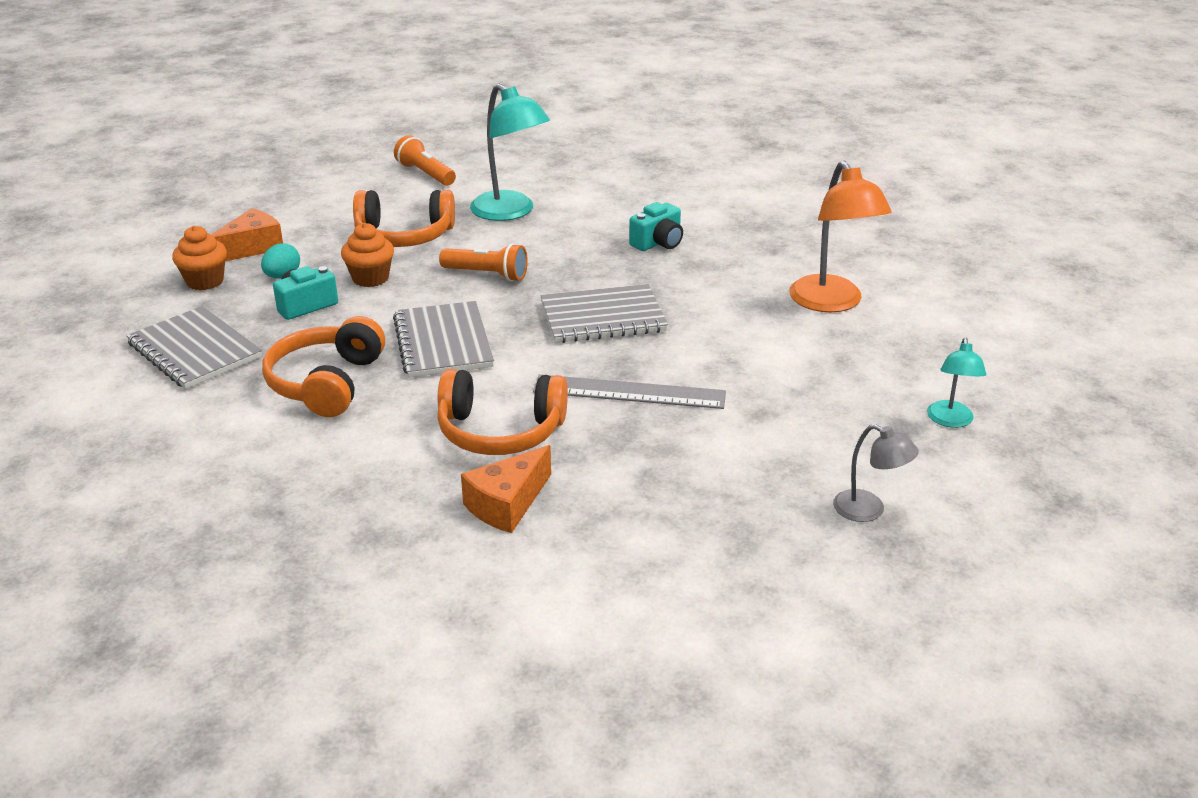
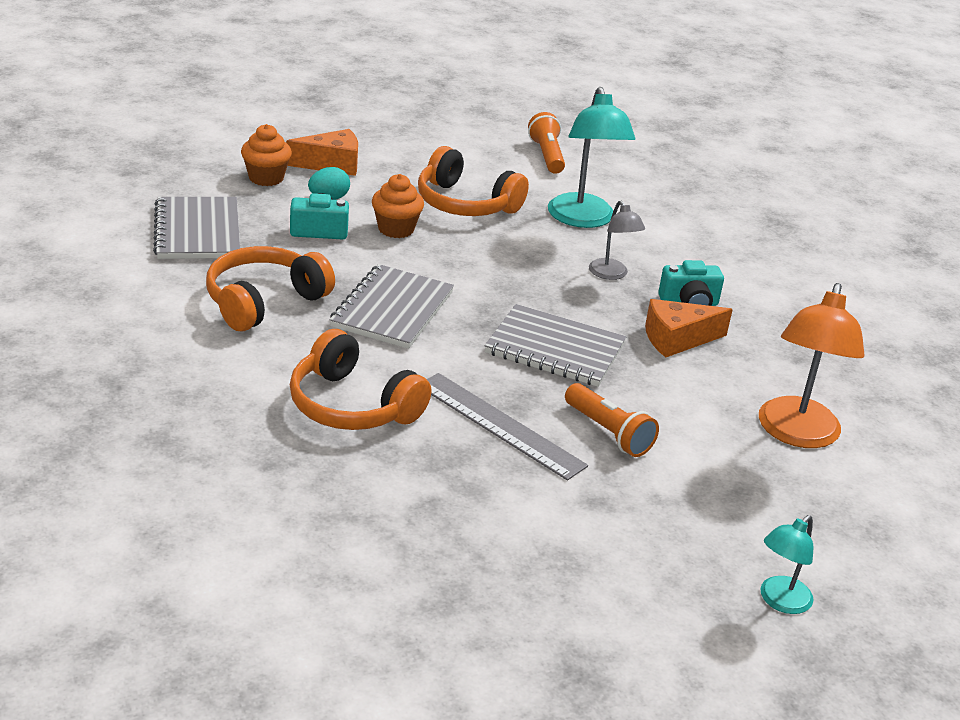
camera: 30 degrees right, 0 degrees up
orange flashlight [439,243,528,281] -> orange flashlight moved to [565,383,659,457]
orange cheese [461,445,551,533] -> orange cheese moved to [645,299,733,358]
grey lamp [833,424,919,522] -> grey lamp moved to [589,201,645,280]

